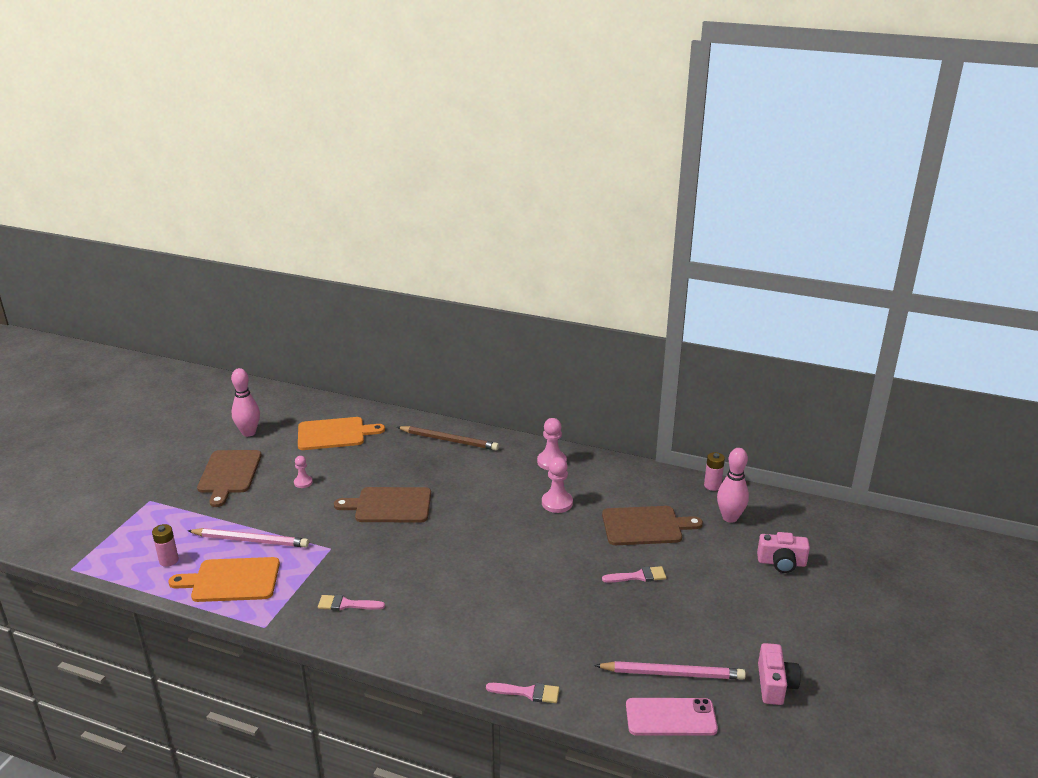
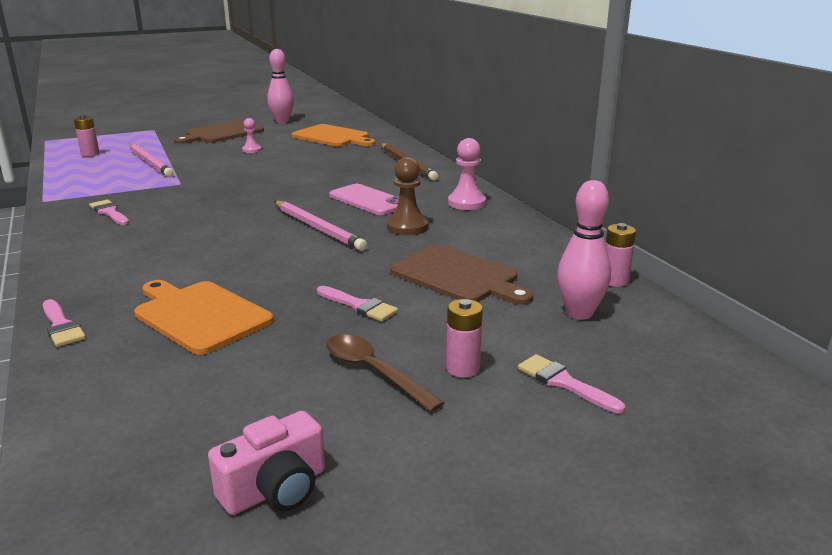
camera: 45 degrees right, 5 degrees down
orange cutting board [169,557,280,602] -> orange cutting board moved to [134,280,274,355]
brown cutting board [334,487,431,523] -> none
pink pawn [542,457,573,513] -> brown pawn [387,157,428,235]
pink pencil [594,661,746,680] -> pink pencil moved to [274,201,367,251]
pink phone [626,698,718,736] -> pink phone moved to [329,184,399,215]
pink camera [757,532,810,573] -> pink brush [518,354,625,414]
none -> brown spoon [326,334,444,412]
none -> pink battery [446,299,483,378]

